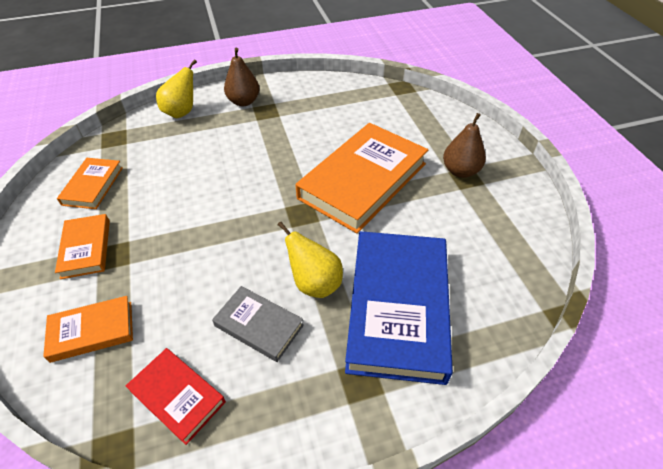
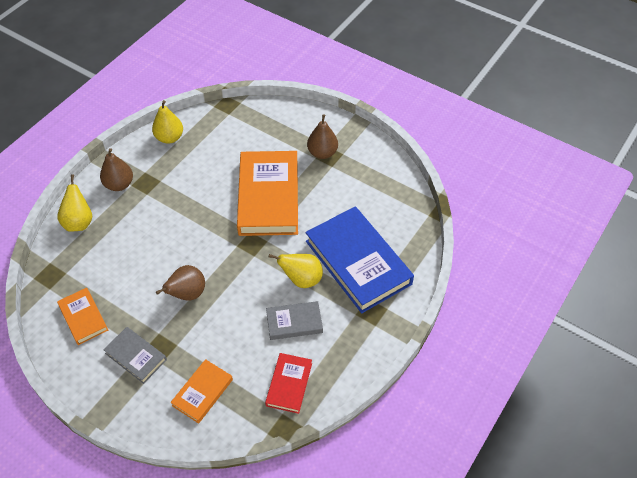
camera: 40 degrees left, 5 degrees up
orange book [55,214,110,279] -> grey book [103,327,167,384]
red book [126,348,226,445] -> red book turned 75 degrees counterclockwise [265,353,312,414]
none -> yellow pear [152,100,183,144]
none -> brown pear [156,265,205,301]

